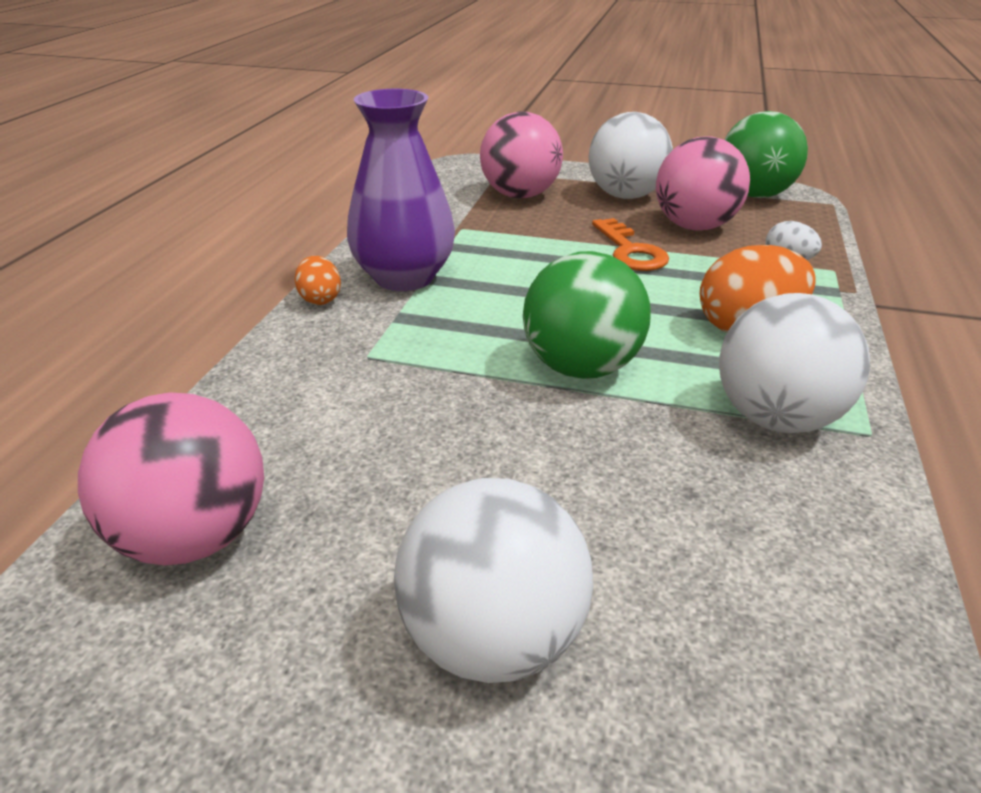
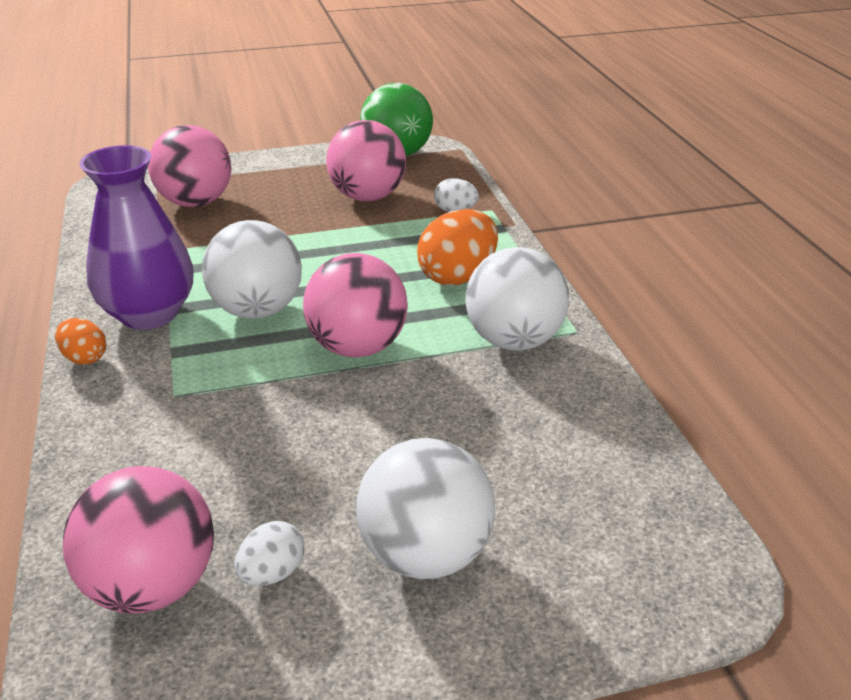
camera: 30 degrees left, 0 degrees up
green ball [523,251,651,379] -> pink ball [303,253,408,358]
white ball [588,112,673,199] -> white ball moved to [202,220,302,319]
orange key [592,218,669,271] -> none
none -> white egg [234,521,304,586]

